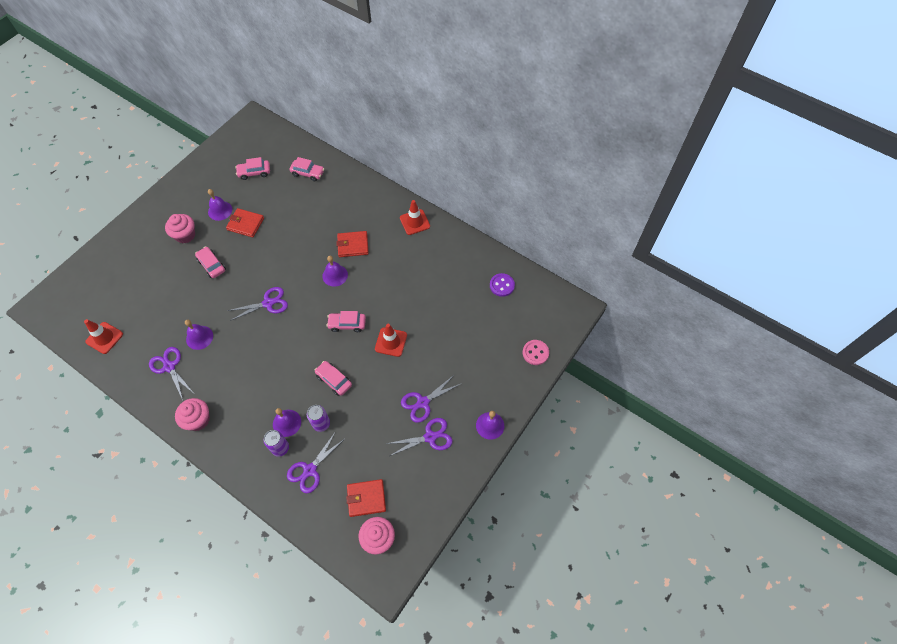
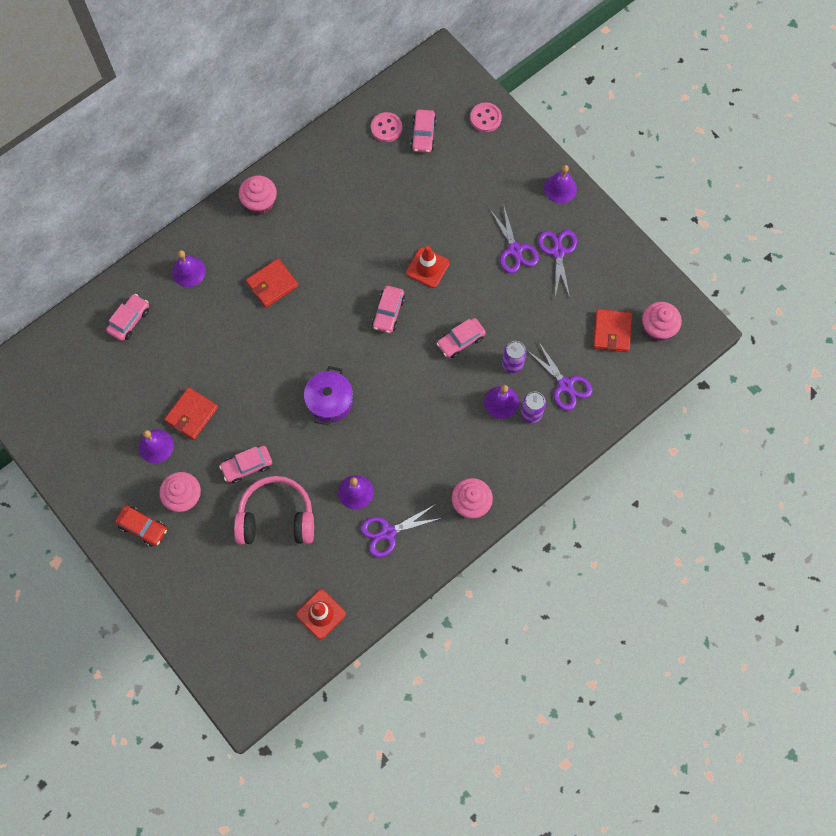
camera: 75 degrees left, 10 degrees up
purple scissors [227,287,288,321] -> purple pot [304,366,353,425]
pink car [236,157,270,180] -> pink car moved to [411,110,437,153]
purple bell [322,256,348,287] -> purple bell moved to [172,250,206,287]
red wallet [336,231,369,257] -> red wallet turned 45 degrees clockwise [246,258,298,308]
red traffic cone [400,200,430,235] -> pink cupcake [239,175,277,215]
purple button [490,273,515,297] -> pink button [371,112,402,142]
none -> red car [115,506,167,547]
none -> pink headphones [234,476,314,544]

